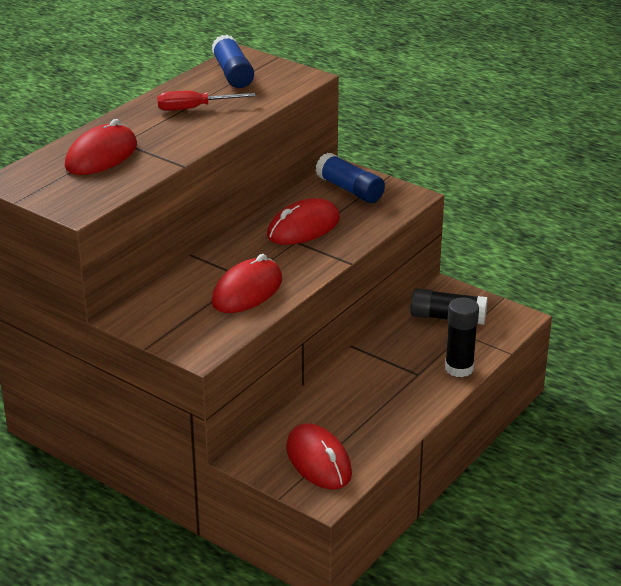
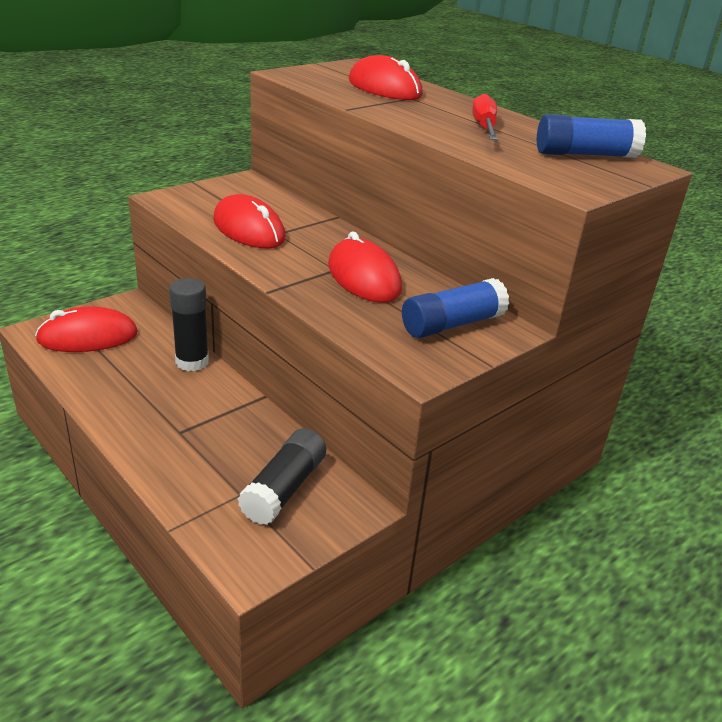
camera: 100 degrees right, 0 degrees up
black glue stick [445,298,479,377] -> black glue stick moved to [169,278,209,371]

